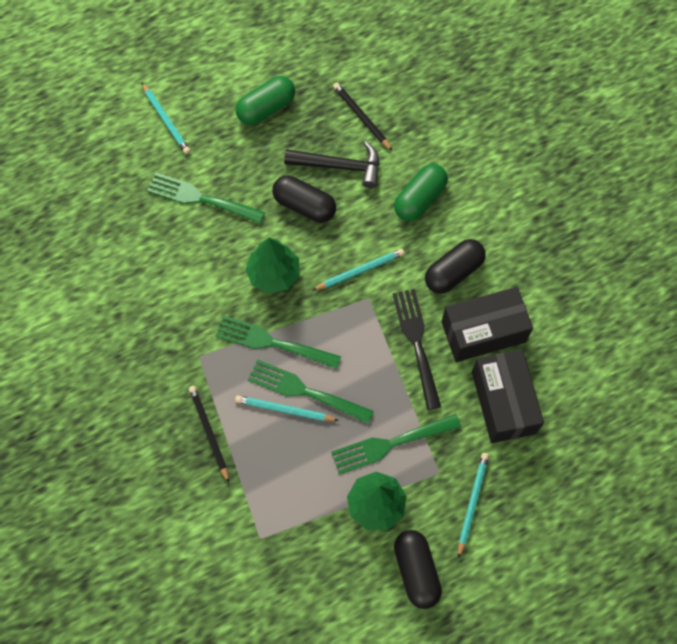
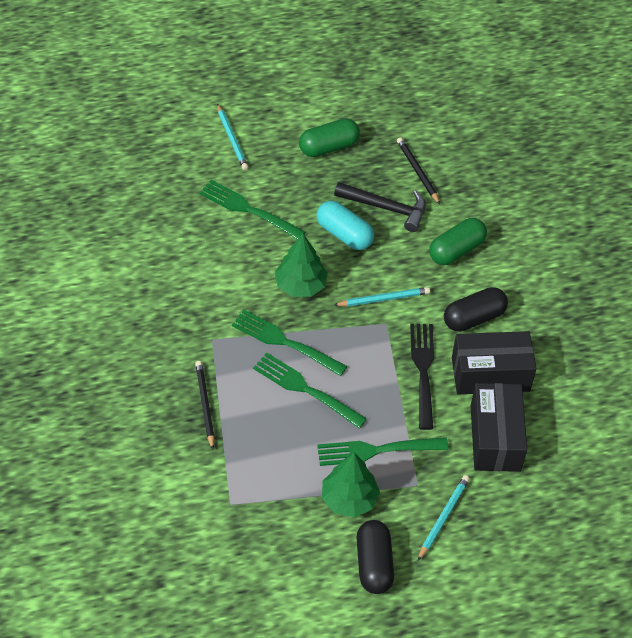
camera: 10 degrees right, 15 degrees down
turquoise pencil [235,395,339,421] -> none
black capsule [272,175,336,223] -> turquoise capsule [317,201,374,250]

